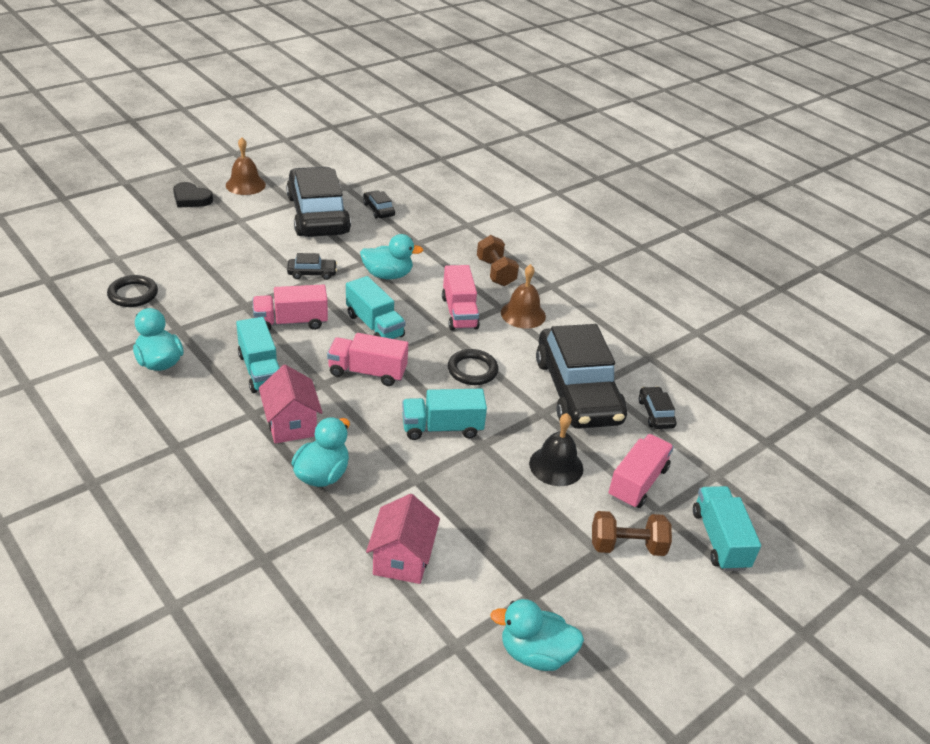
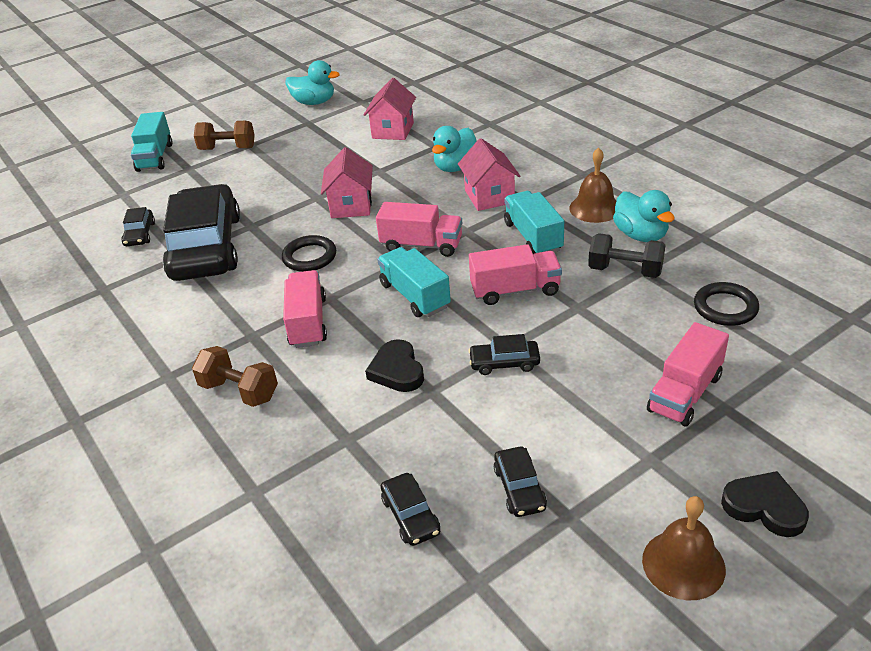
camera: 170 degrees left, 0 degrees up
black car [286,167,351,237] -> black car [494,447,547,517], size x0.40
turquoise duck [360,234,423,279] -> black heart [365,339,424,392]
turquoise truck [402,389,487,440] -> pink house [321,147,373,218]
brown dumbbell [477,235,519,286] -> brown dumbbell turned 45 degrees counterclockwise [192,346,278,407]
brown bell [501,264,546,329] -> brown bell moved to [569,147,617,223]
black bell [529,413,583,486] -> none
pink truck [609,434,674,508] -> pink truck moved to [647,322,729,427]
none -> black dumbbell [588,233,665,278]

